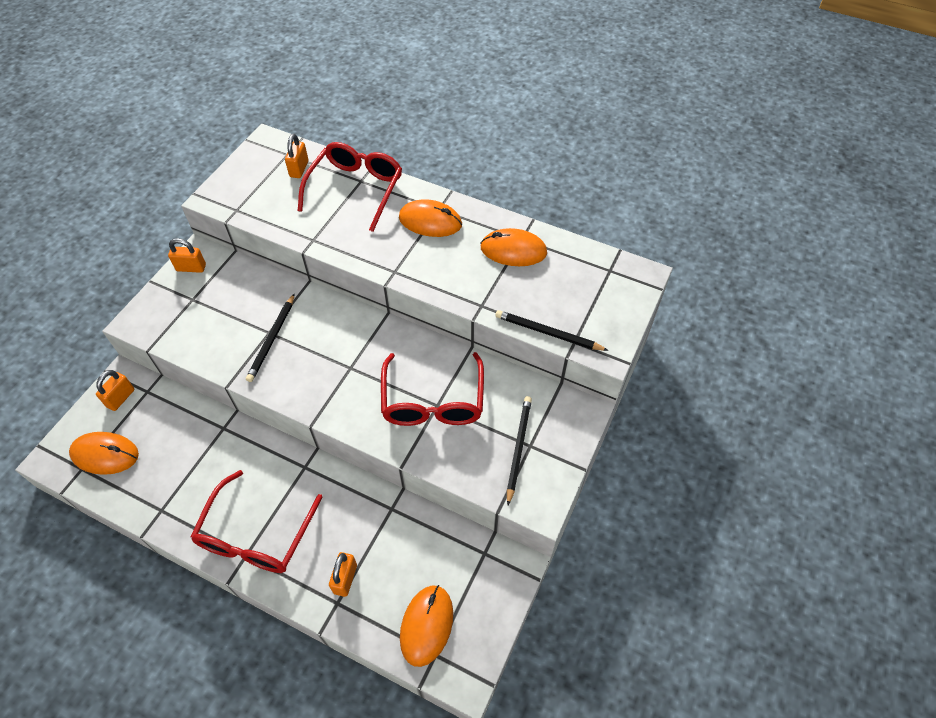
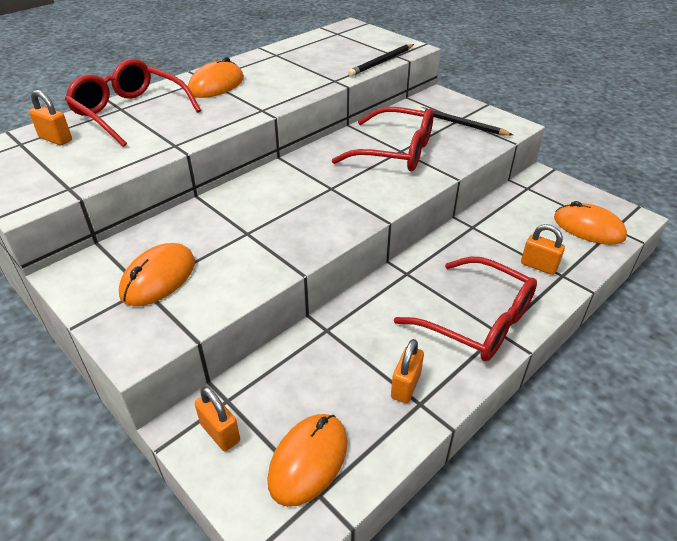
camera: 70 degrees left, 15 degrees down
orange padlock [168,238,206,273] -> orange padlock moved to [391,339,424,403]
black pencil [246,293,295,382] -> none
orange mouse [480,228,547,266] -> orange mouse moved to [119,243,195,306]

